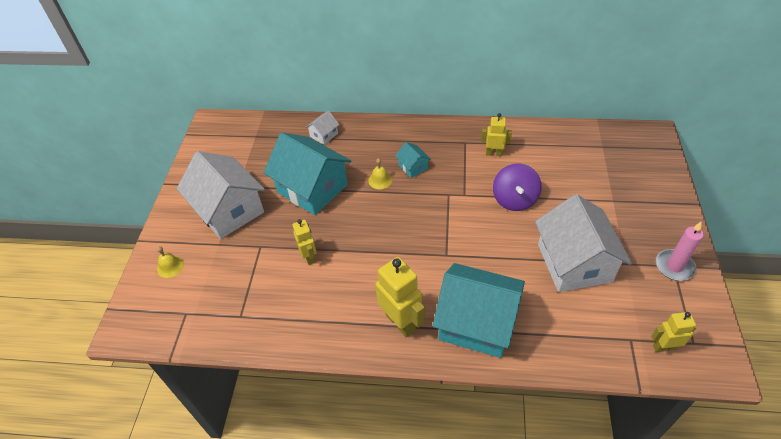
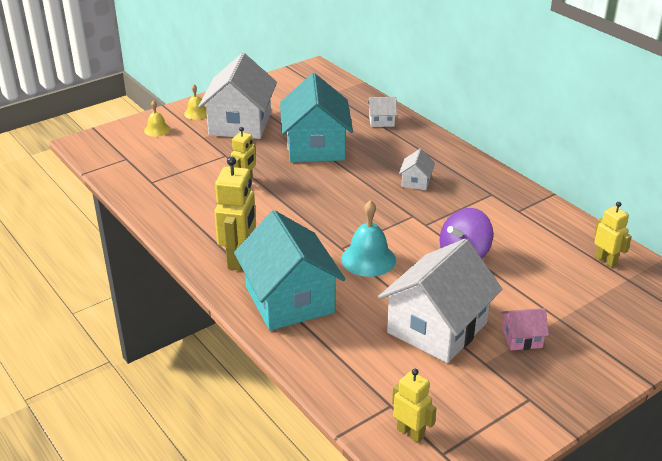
camera: 45 degrees right, 15 degrees down
yellow bell [368,158,392,189] -> yellow bell moved to [184,84,207,120]
turquoise house [395,142,431,178] -> white house [399,149,435,190]
yellow robot [481,113,512,156] -> yellow robot moved to [594,202,632,268]
pink candle [656,221,703,281] -> none
none -> turquoise bell [341,200,396,277]
none -> pink house [501,308,549,350]

